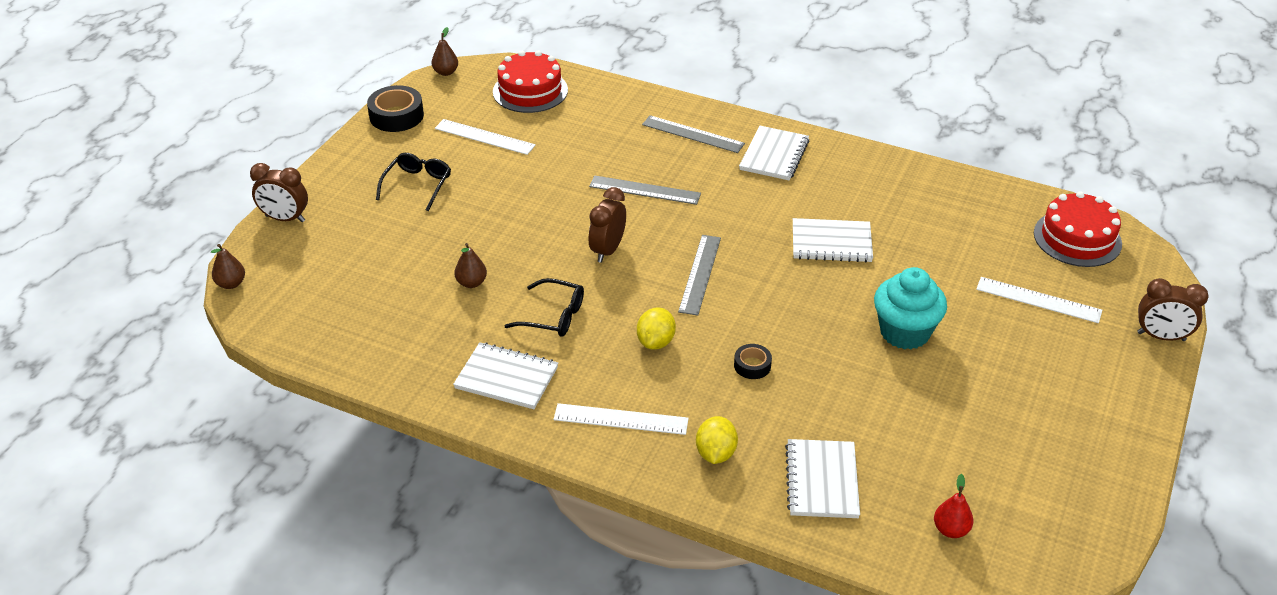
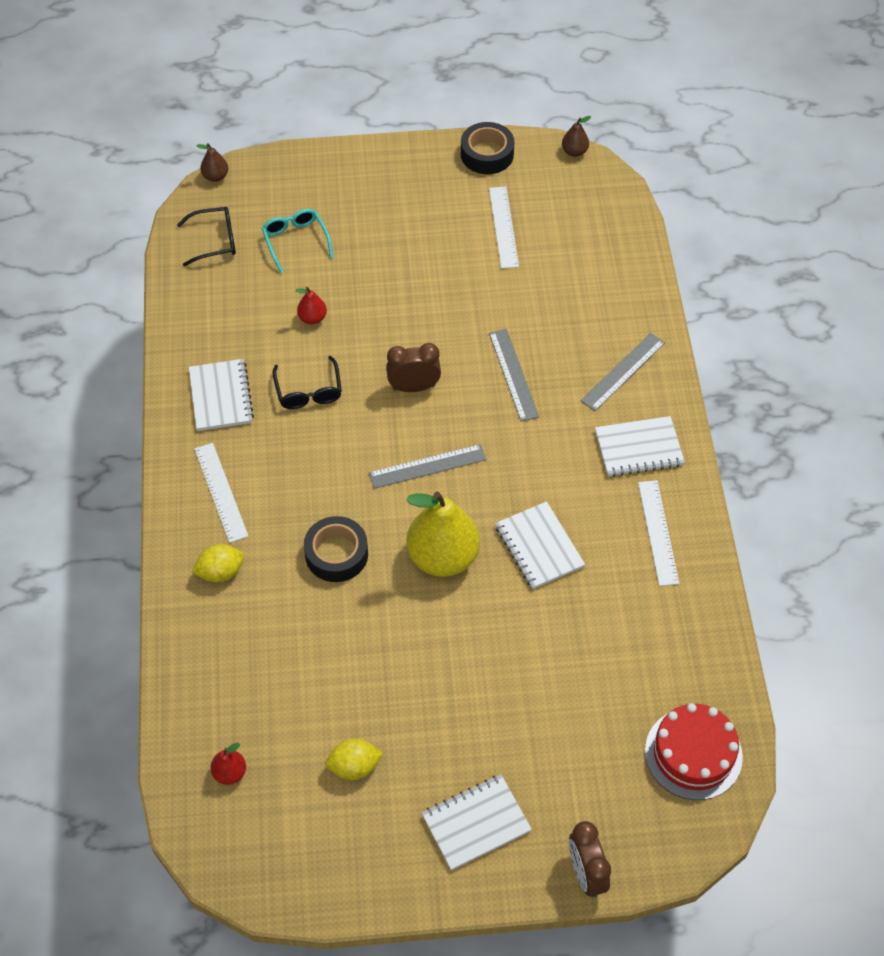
camera: 60 degrees right, 15 degrees up
brown clock [250,163,308,222] -> none
black glasses [376,153,451,211] -> black glasses moved to [177,207,236,266]
brown pear [454,243,487,288] -> red pear [295,287,327,325]
red cake [493,50,568,113] -> none
yellow lemon [637,307,676,350] -> yellow lemon moved to [325,739,383,780]
grey ruler [642,115,745,153] -> grey ruler turned 45 degrees clockwise [581,333,665,411]
black tape [734,344,772,379] -> black tape [304,516,368,582], size x1.80
white notebook [785,439,860,518] -> white notebook moved to [422,774,532,871]
turquoise cupcake [874,267,947,349] -> none
white ruler [976,277,1102,323] -> white ruler moved to [638,480,679,586]
none -> turquoise glasses [262,209,333,273]
none -> yellow pear [406,492,480,577]

